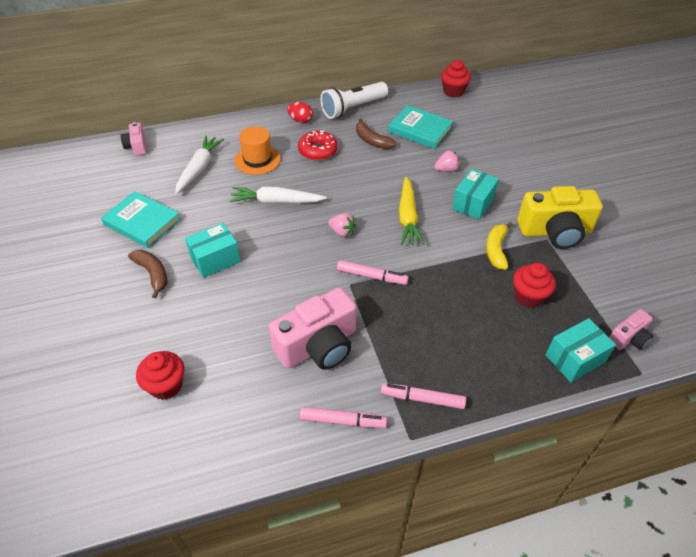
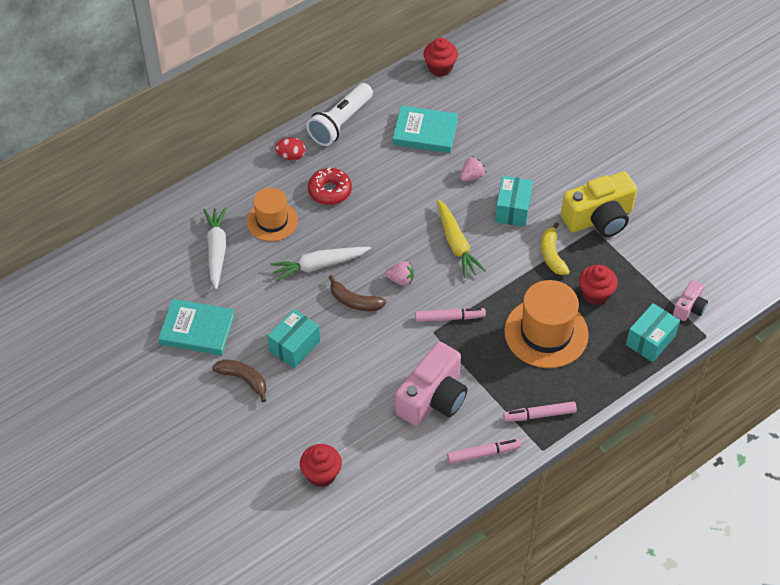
camera: 20 degrees left, 5 degrees up
pink camera [120,122,147,156] -> none
brown banana [356,118,396,149] -> brown banana moved to [329,275,386,311]
none -> orange hat [504,280,589,368]

